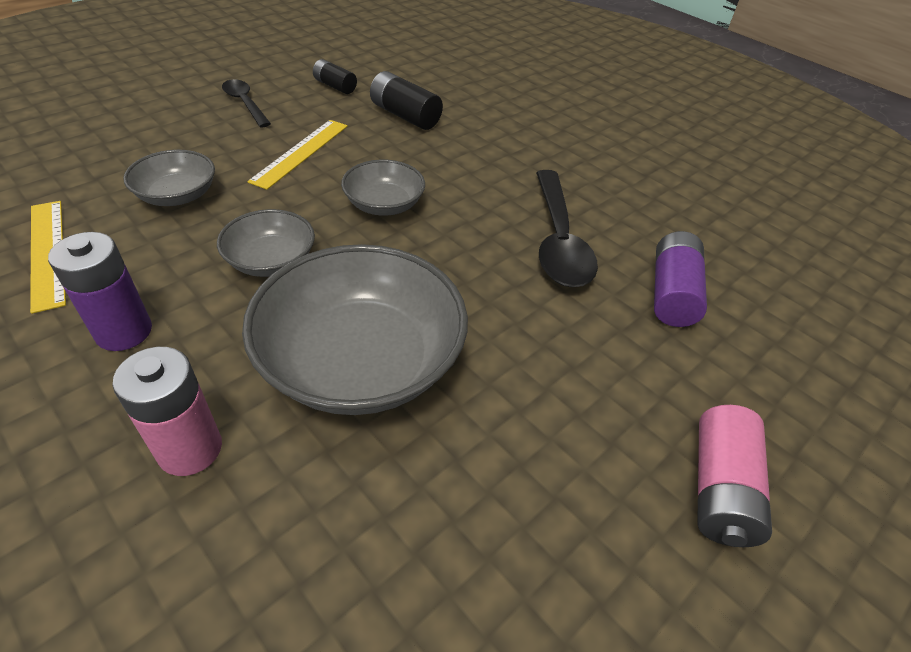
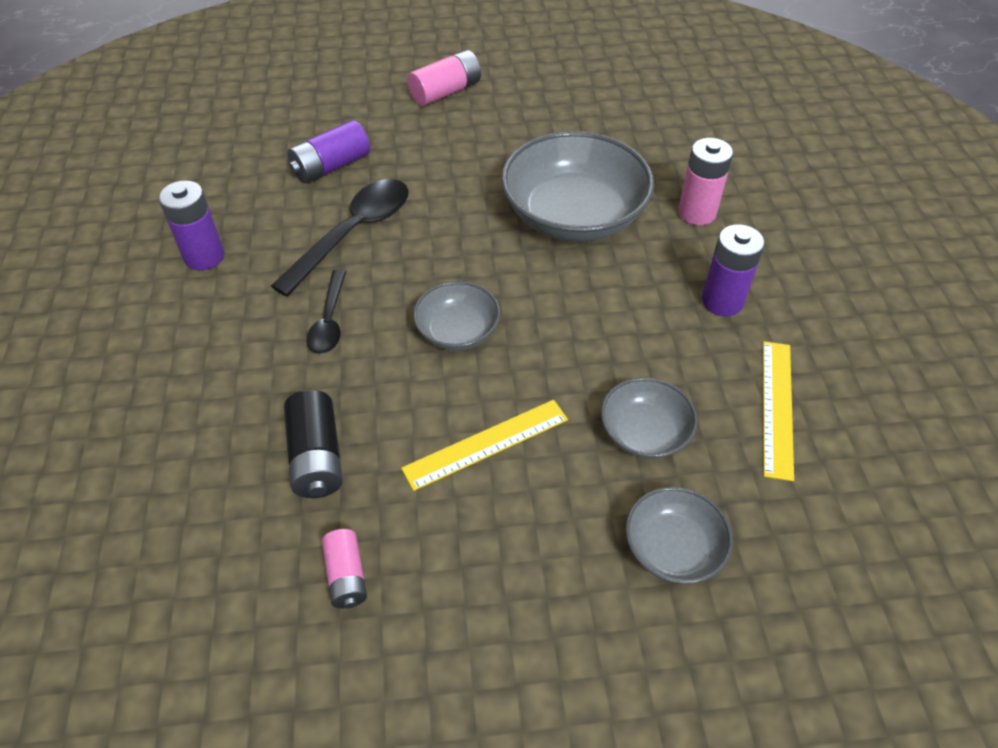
camera: 140 degrees left, 5 degrees up
grey bowl [217,209,315,277] -> grey bowl moved to [625,487,733,584]
black spoon [222,79,271,127] -> black spoon moved to [307,270,346,354]
black battery [313,59,357,94] -> pink battery [322,529,367,609]
none -> purple battery [159,180,225,270]

